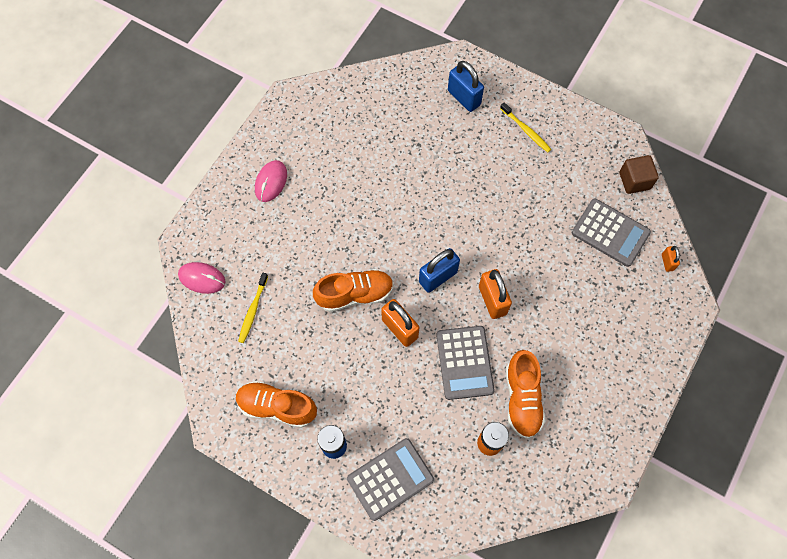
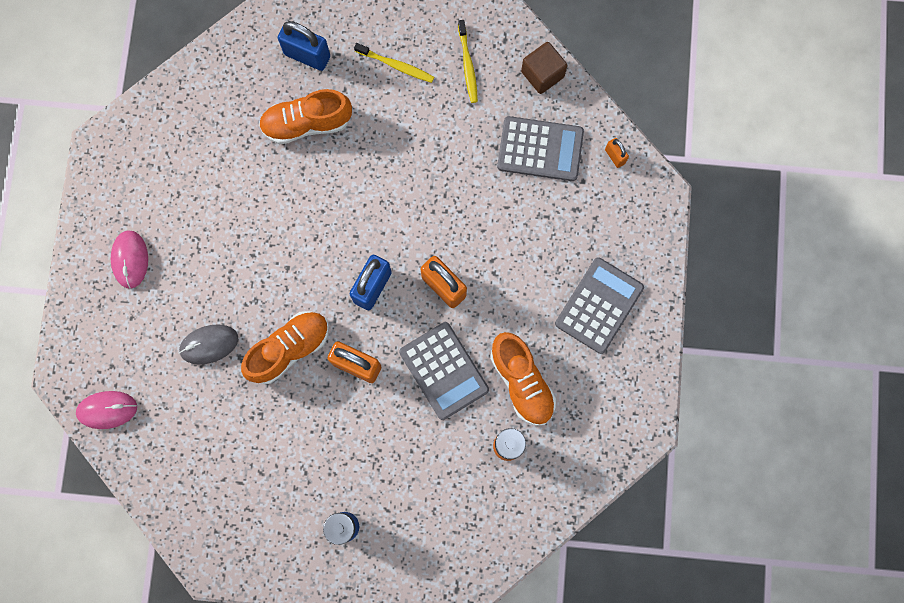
camera: 25 degrees left, 10 degrees up
orange shoe [236,381,317,428] -> orange shoe moved to [259,89,352,144]
yellow toothbrush [238,272,268,343] -> yellow toothbrush moved to [458,20,478,103]
grey calculator [347,438,434,521] -> grey calculator moved to [555,257,644,354]
none -> grey mouse [179,325,238,365]

